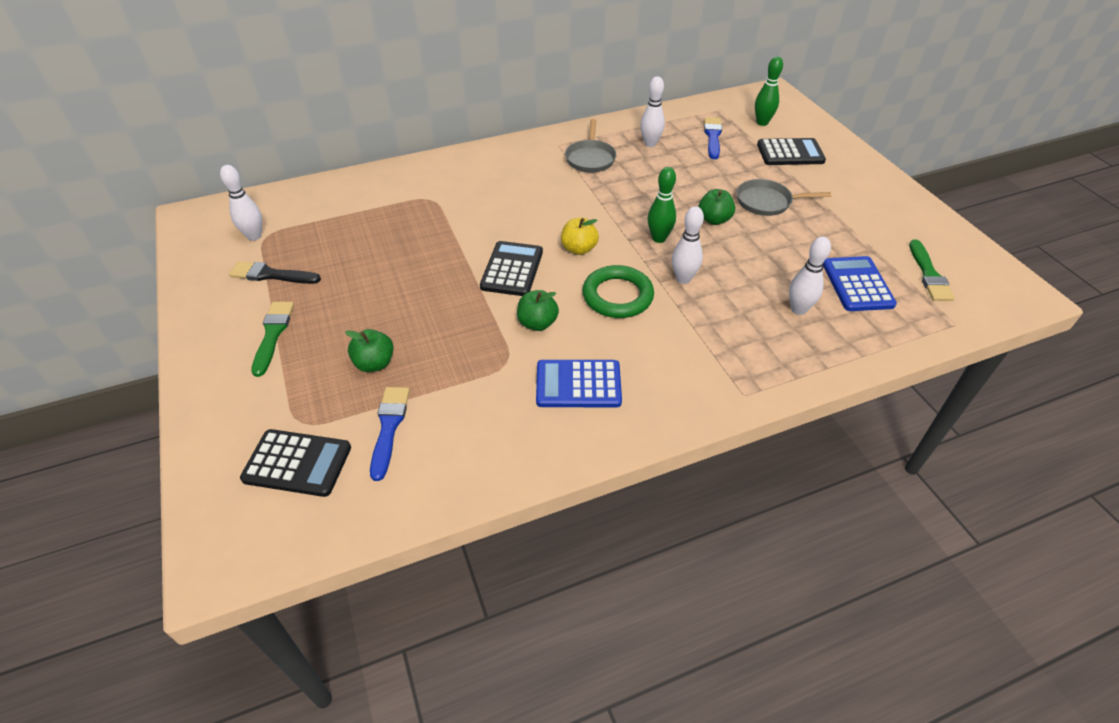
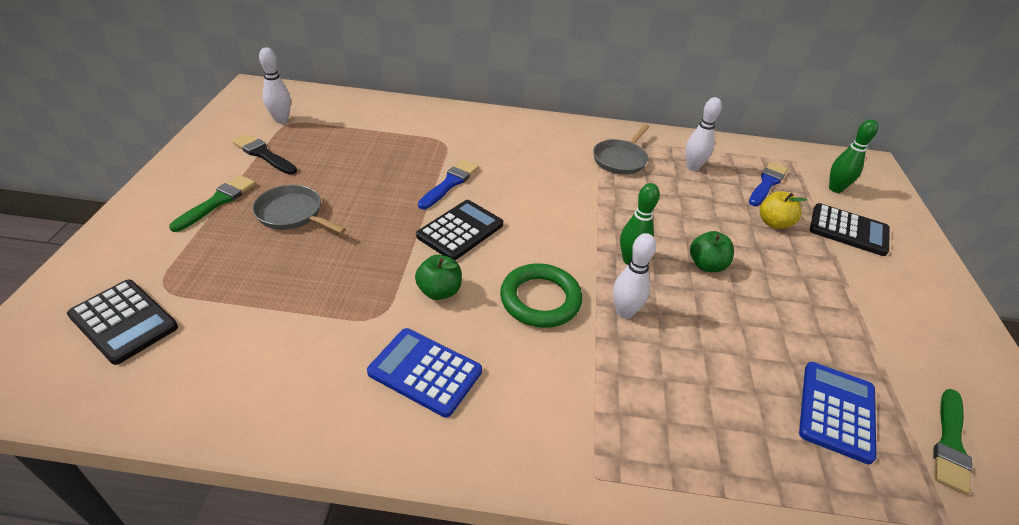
camera: 25 degrees right, 5 degrees down
green apple [345,329,394,372] -> none
blue brush [370,387,410,481] -> blue brush moved to [418,160,479,209]
yellow apple [561,218,599,255] -> yellow apple moved to [760,191,807,229]
grey pan [737,179,831,216] -> grey pan moved to [252,185,346,233]
white bowling pin [789,237,831,315] -> none

